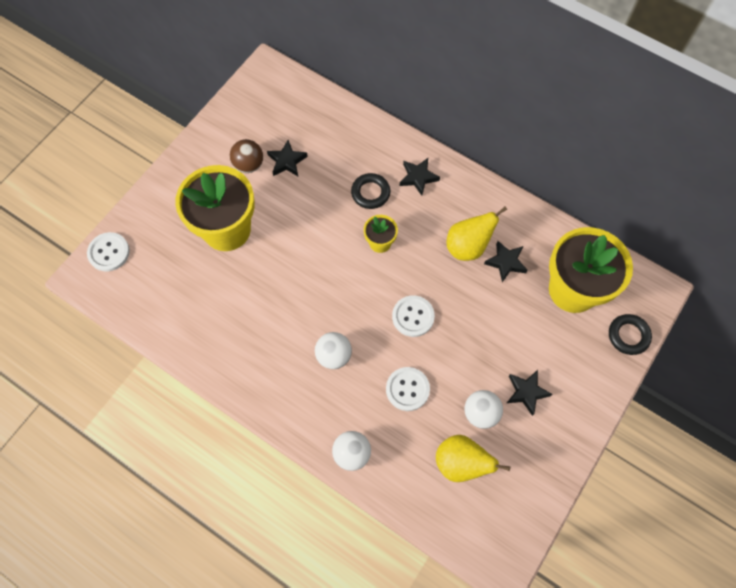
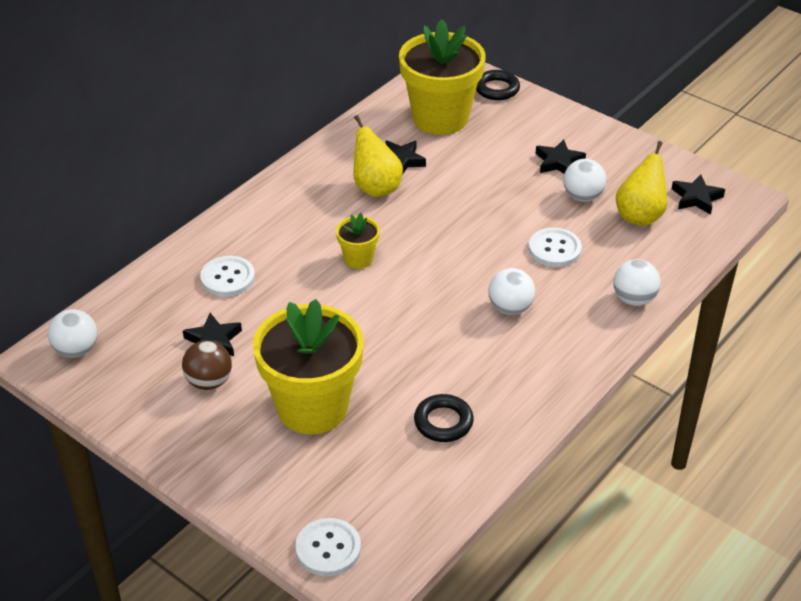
camera: 85 degrees left, 25 degrees down
black ring [351,173,390,209] -> black ring moved to [414,394,474,442]
white button [392,295,435,337] -> white button moved to [200,256,255,297]
black star [400,158,440,196] -> black star moved to [672,174,725,215]
none -> white ball [48,309,97,358]

